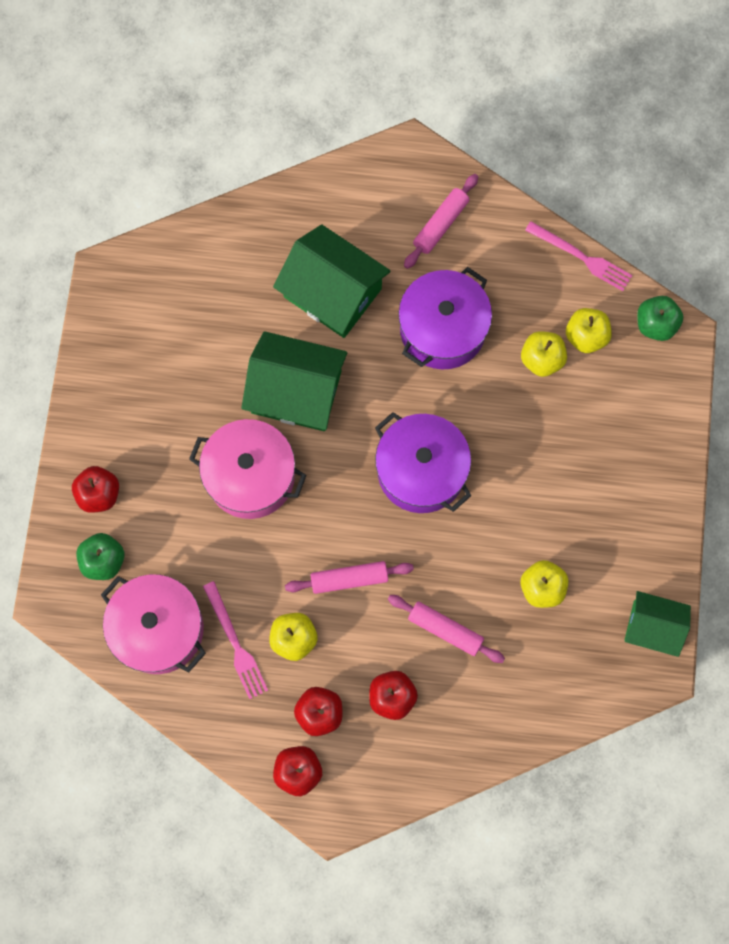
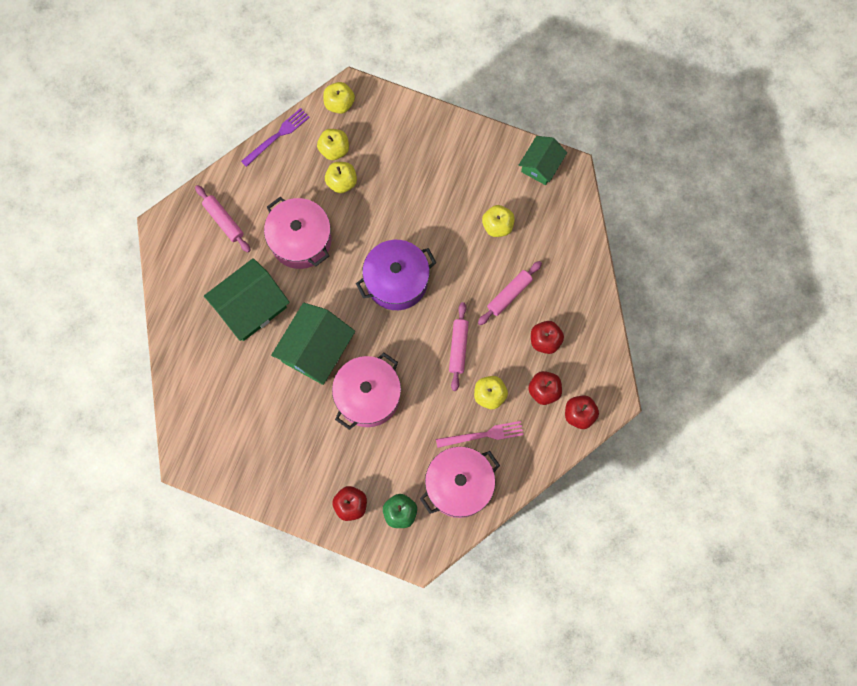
camera: 75 degrees left, 0 degrees up
purple pot [398,267,492,369] -> pink pot [264,197,331,269]
pink fork [525,221,633,291] -> purple fork [241,108,310,167]
green apple [637,296,683,341] -> yellow apple [323,82,355,114]

